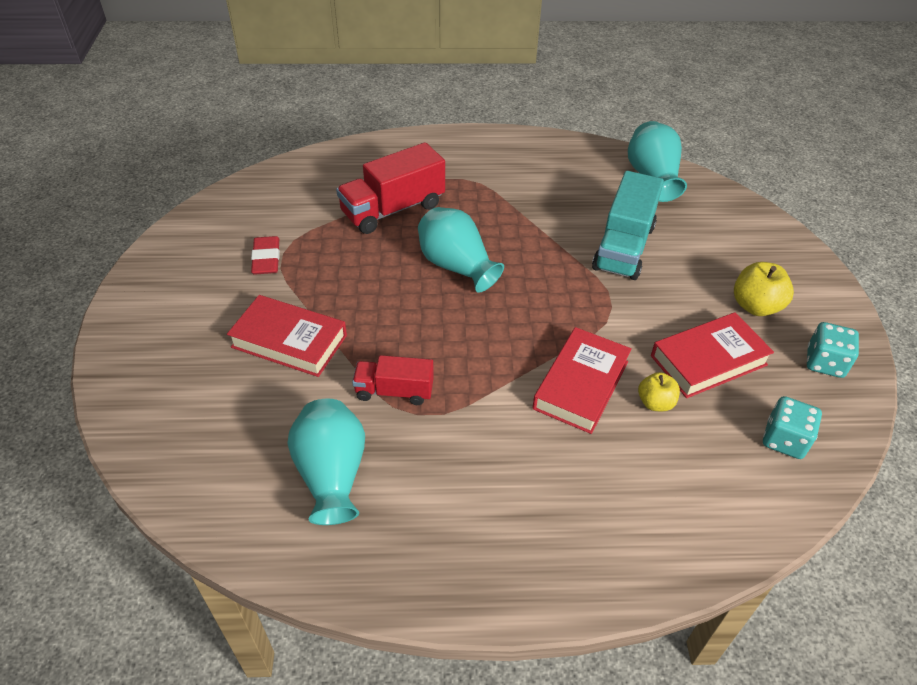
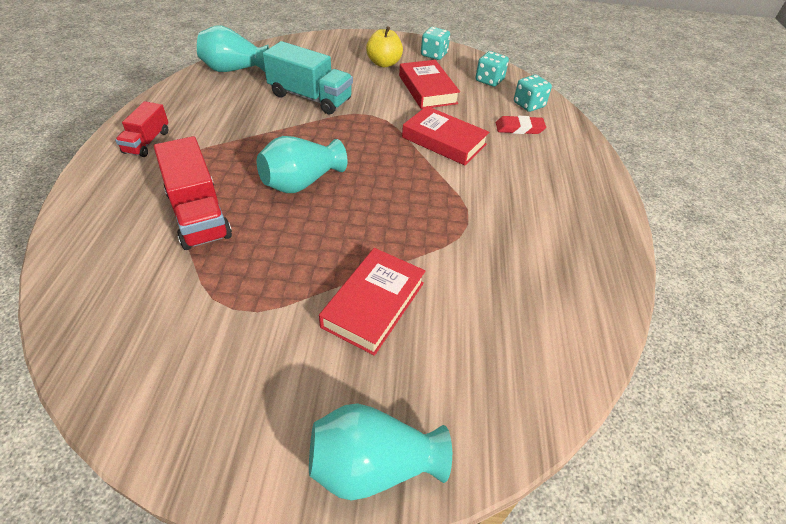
camera: 85 degrees left, 0 degrees up
red eraser [251,236,280,275] -> red eraser moved to [496,116,546,134]
turquoise vase [287,399,365,525] -> turquoise vase moved to [309,403,452,501]
red truck [352,355,434,405] -> red truck moved to [115,101,169,157]
yellow apple [638,372,680,411] -> none
none -> turquoise dice [514,75,552,112]

